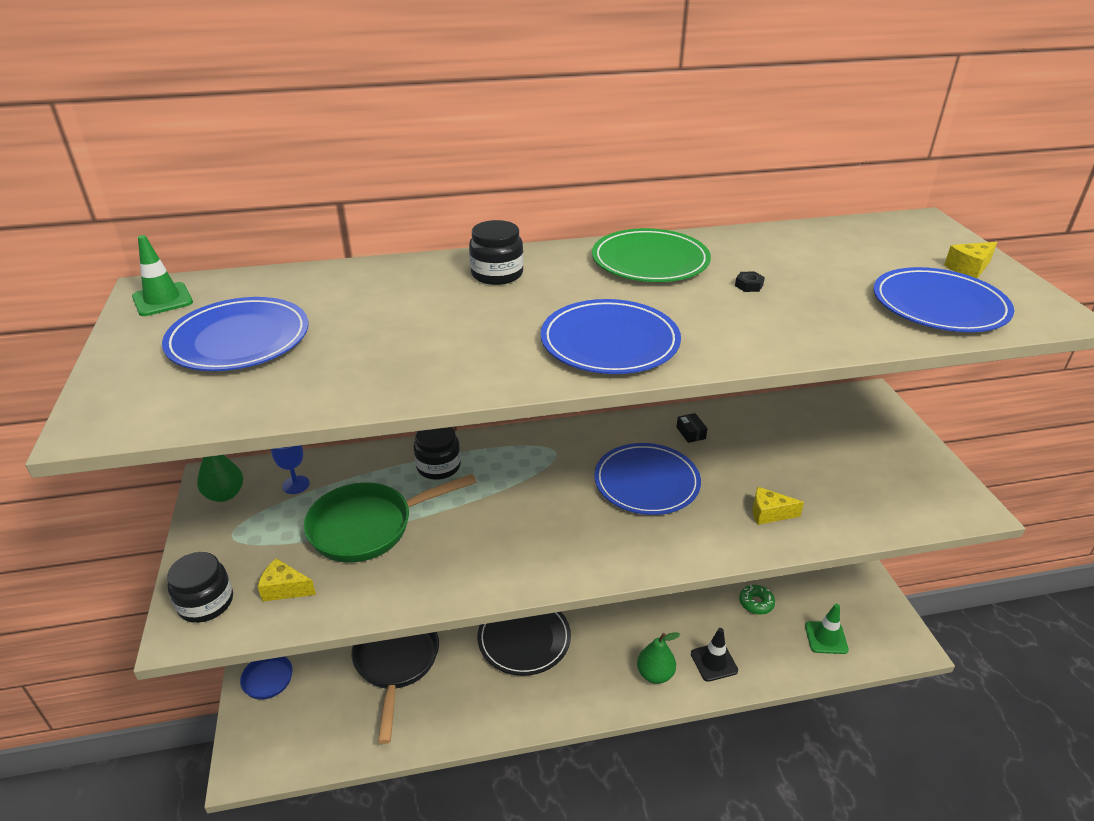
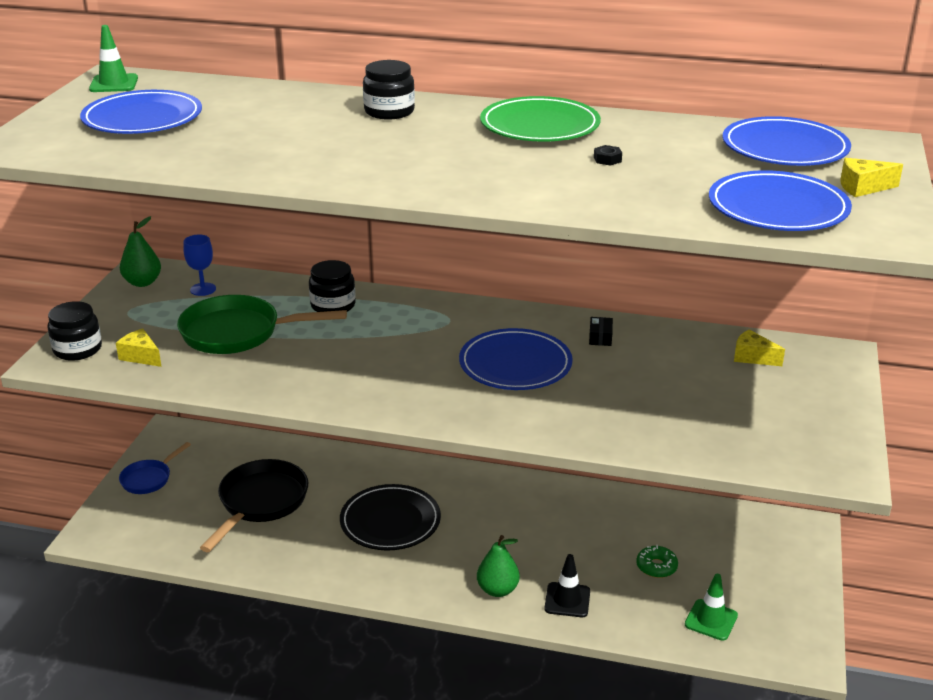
camera: 25 degrees right, 5 degrees down
blue plate [541,299,681,374] -> blue plate moved to [722,116,851,166]
yellow cheese [753,487,804,525] -> yellow cheese moved to [734,329,785,366]

